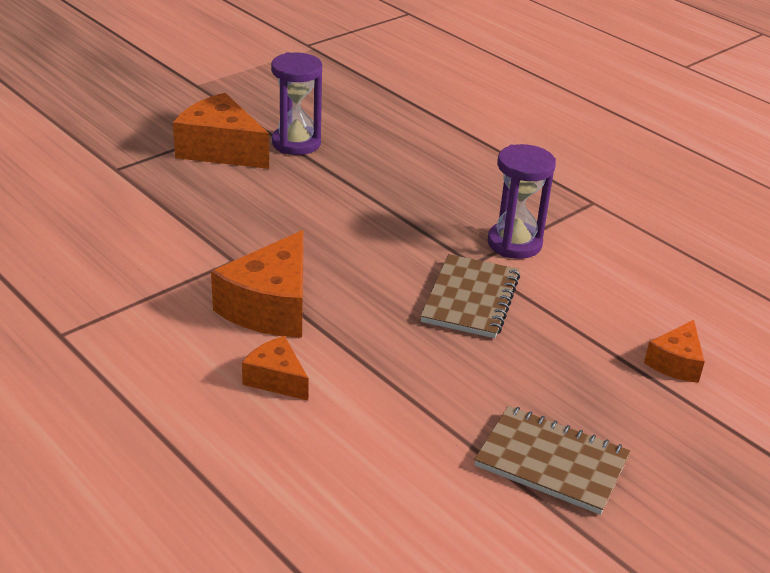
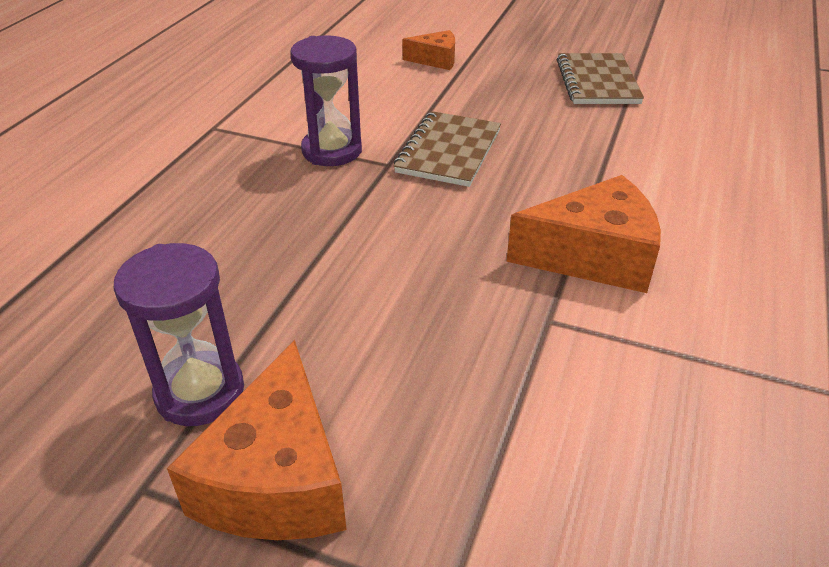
camera: 115 degrees left, 5 degrees up
orange cheese [242,336,309,401] -> none
brown notebook [420,254,520,338] -> brown notebook turned 60 degrees counterclockwise [394,111,501,187]

